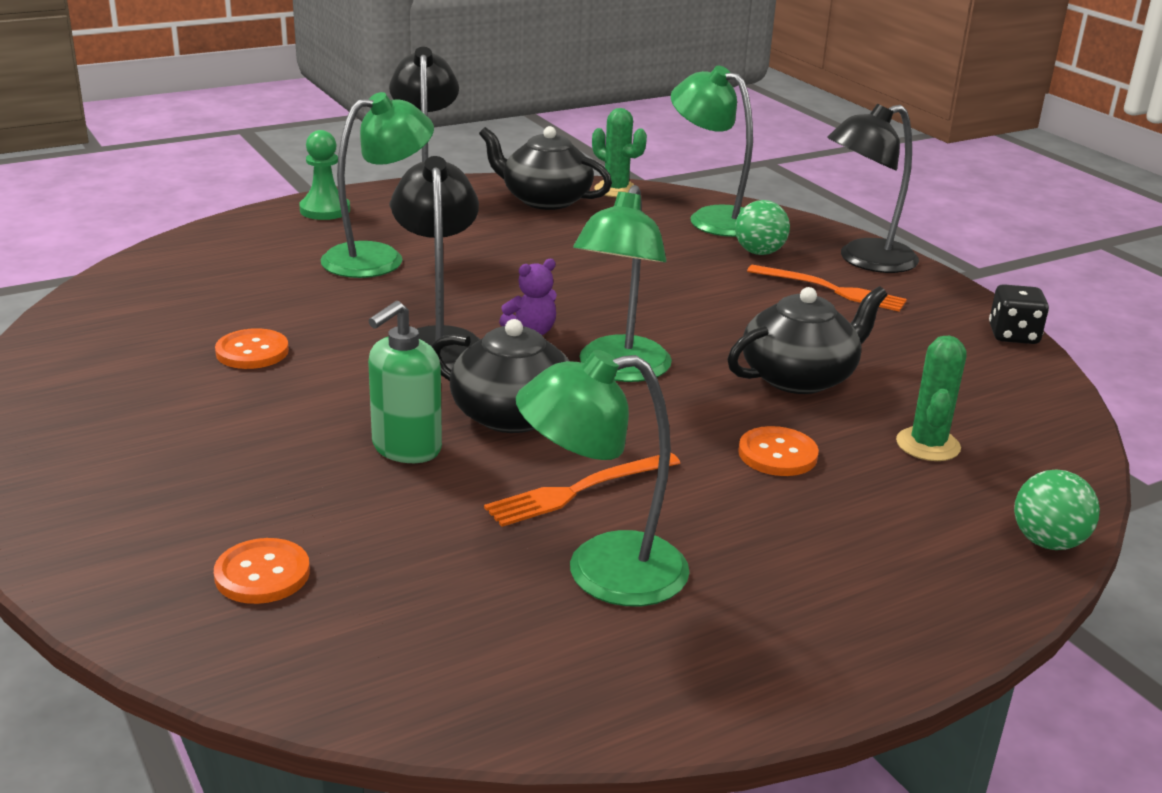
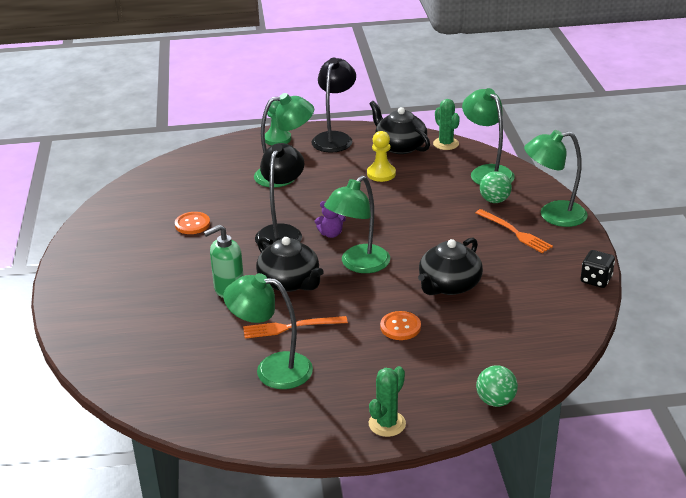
camera: 25 degrees right, 5 degrees up
orange button [214,538,310,604] -> none
black teapot [728,286,887,394] -> black teapot turned 135 degrees clockwise [418,237,483,295]
black lamp [827,104,919,273] -> green lamp [524,130,588,227]
green cactus [896,335,967,461] -> green cactus moved to [369,366,406,437]
none -> yellow pawn [367,131,396,182]

